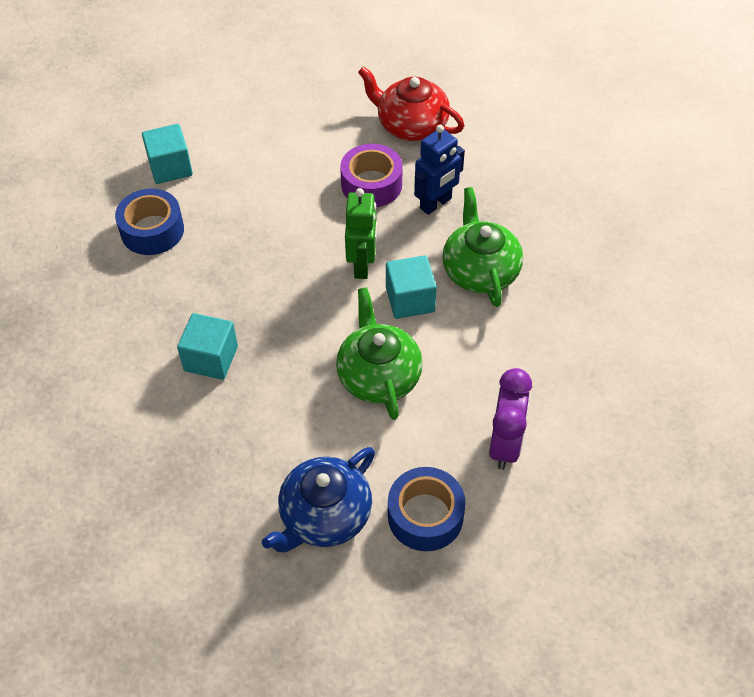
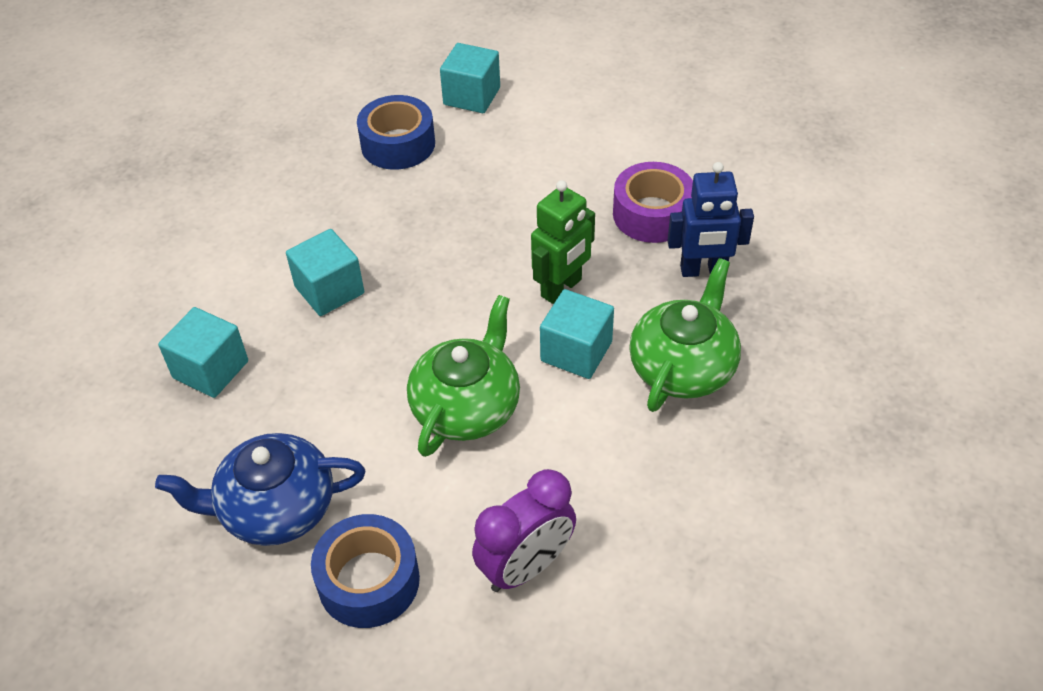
camera: 40 degrees right, 5 degrees down
red teapot [358,66,464,141] -> none
none -> turquoise cube [158,307,248,398]

